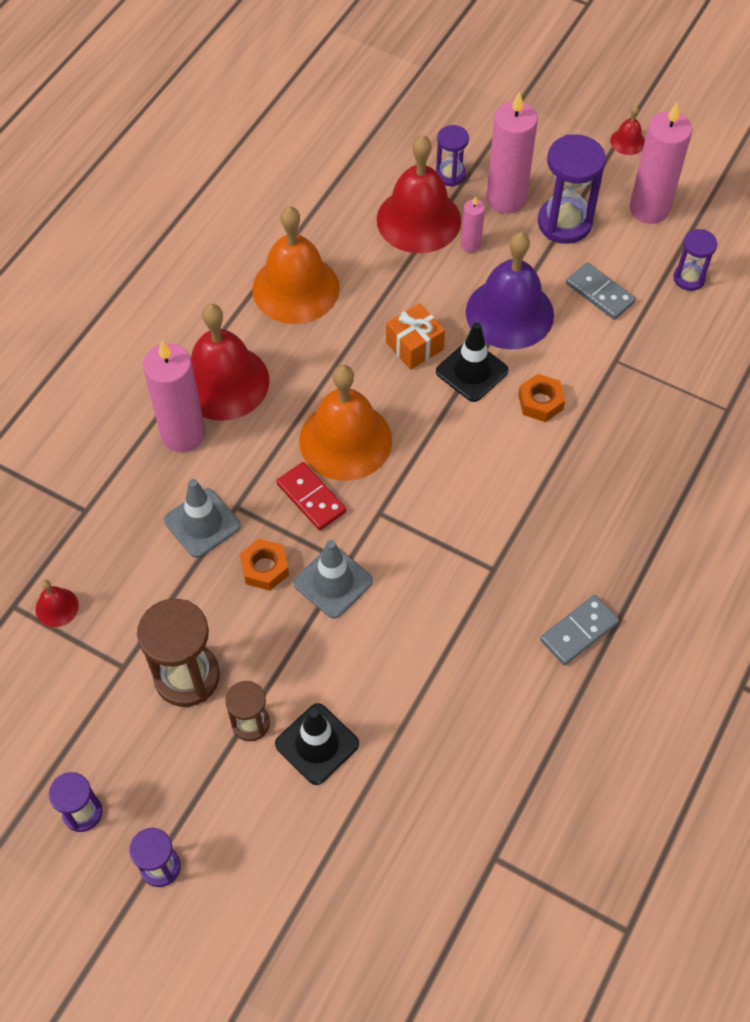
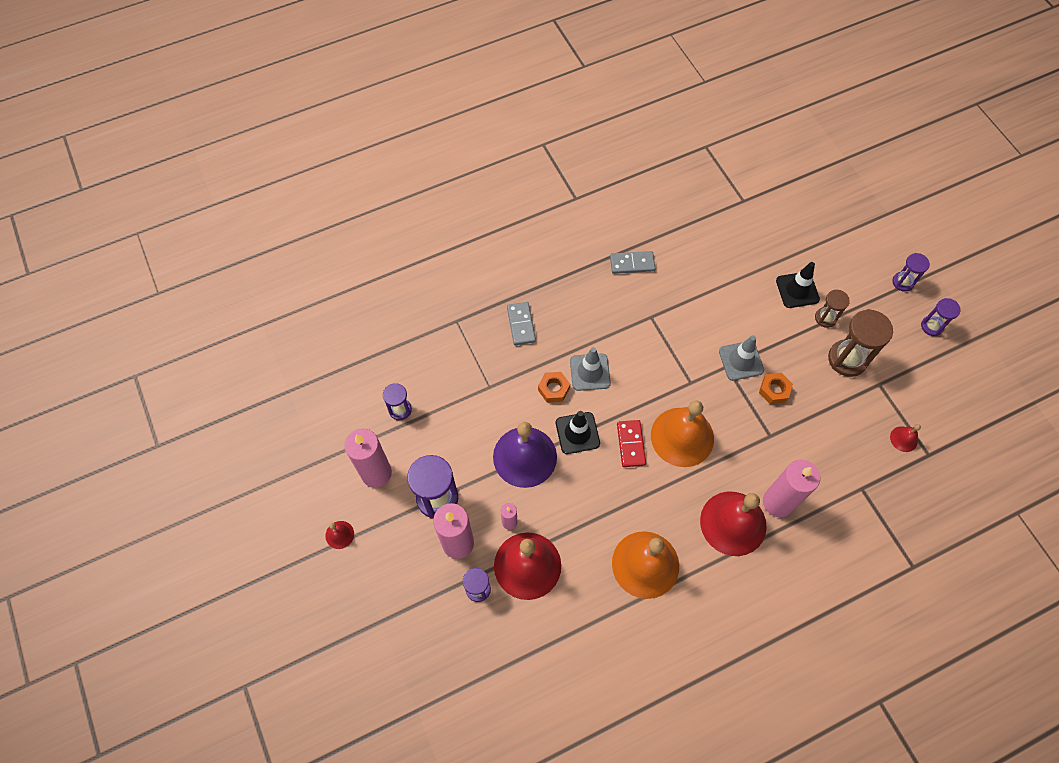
camera: 145 degrees left, 5 degrees up
grey traffic cone [164,479,241,558] -> grey traffic cone moved to [570,347,611,391]
red domino [276,462,347,530] -> red domino moved to [617,420,646,467]
orange gift [386,303,445,370] -> none
grey domino [566,262,636,320] -> grey domino moved to [507,302,536,345]

